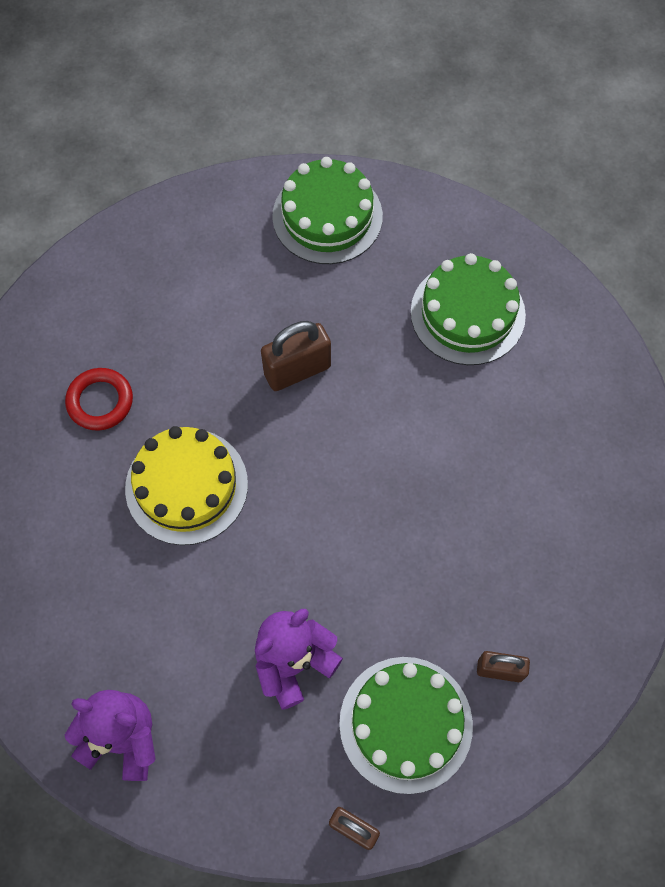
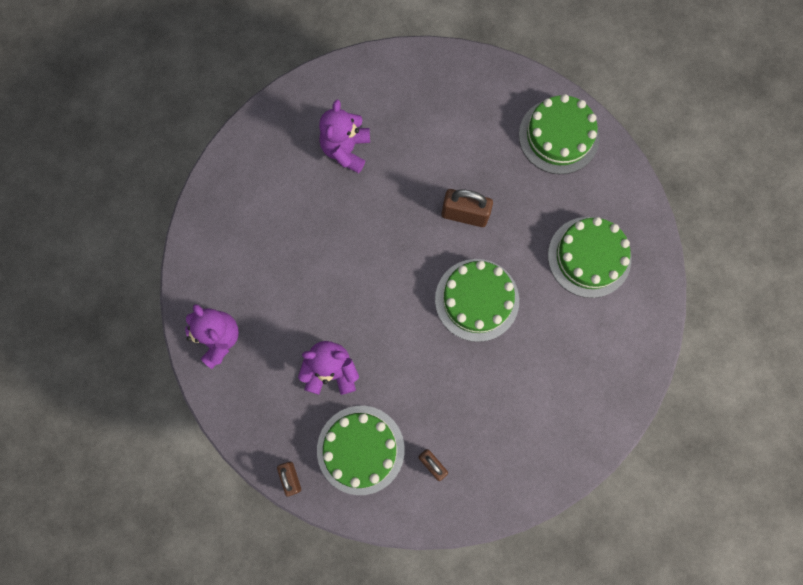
camera: 40 degrees right, 10 degrees up
red ring [65,368,133,431] -> purple teddy bear [319,100,370,173]
yellow cake [125,426,248,545] -> none
none -> green cake [435,259,519,342]

